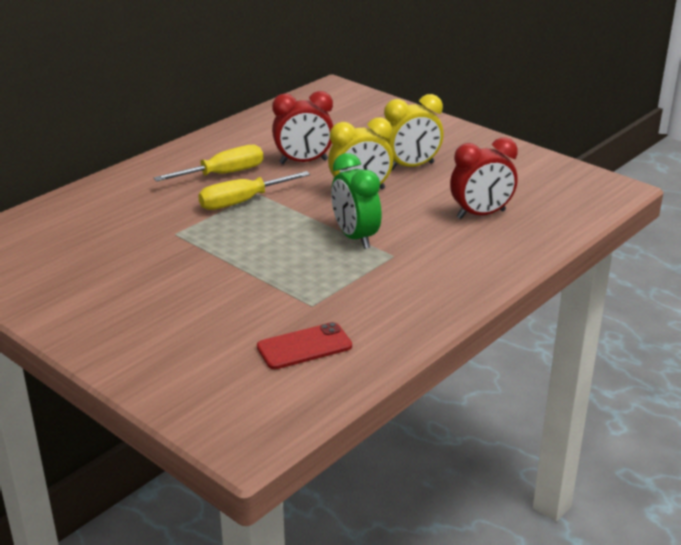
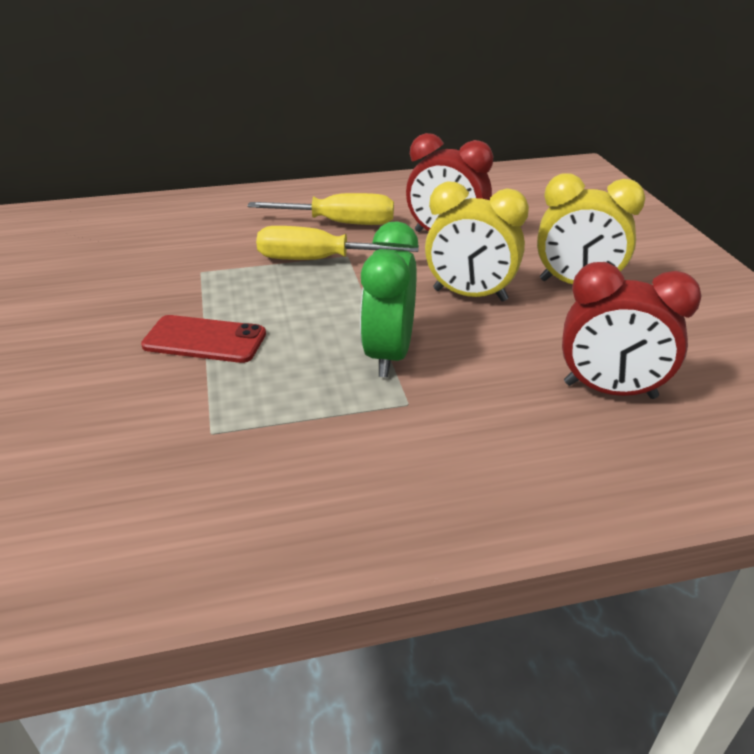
camera: 35 degrees right, 5 degrees up
red phone [257,322,352,369] -> red phone moved to [141,315,266,363]

